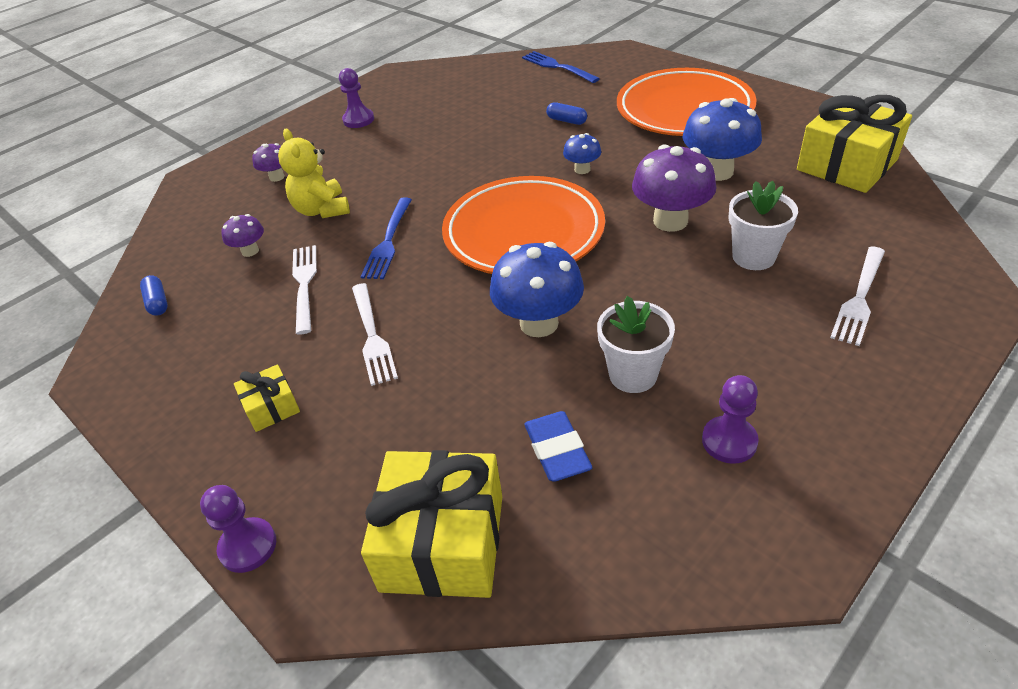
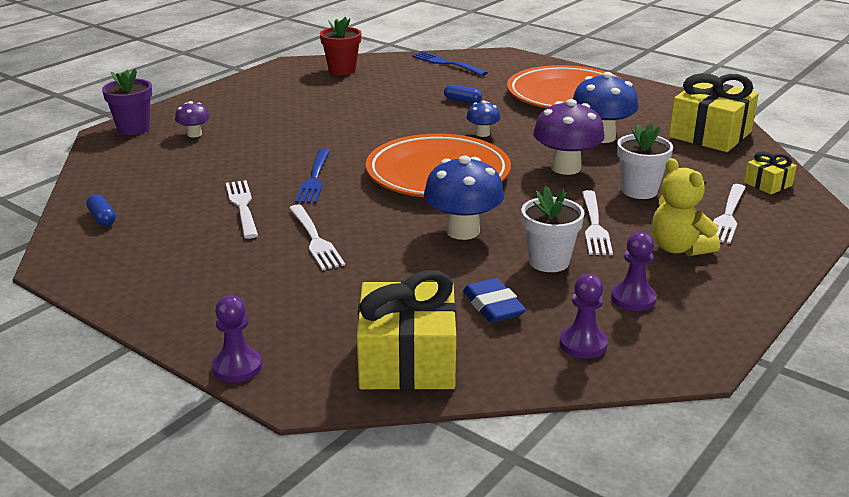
camera: 10 degrees left, 15 degrees down
purple mushroom [222,214,264,257] -> none
yellow gift [234,364,300,432] -> yellow gift moved to [744,151,797,194]
yellow teddy bear [278,129,350,218] -> yellow teddy bear moved to [652,158,720,256]
purple pawn [339,68,374,128] -> purple pawn moved to [559,274,608,359]
none -> purple flower pot [102,69,152,135]
none -> red flower pot [320,17,361,75]
none -> white fork [582,190,613,255]

